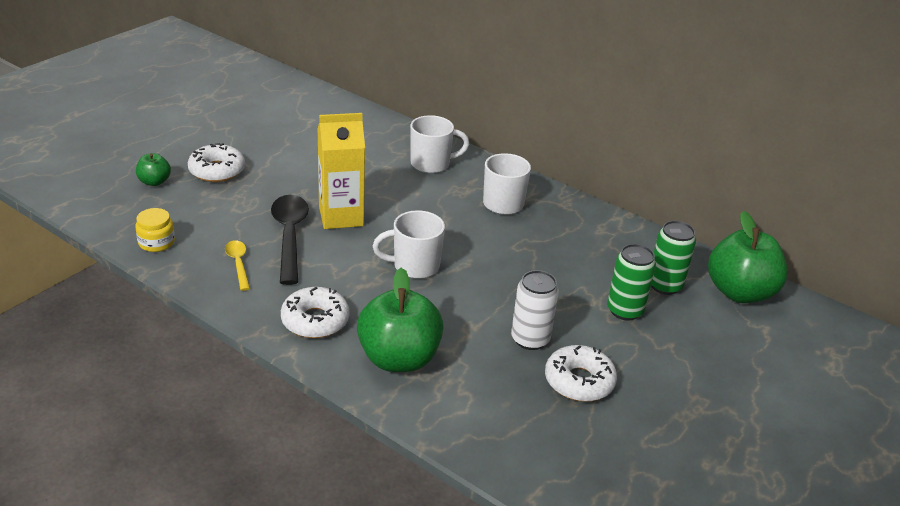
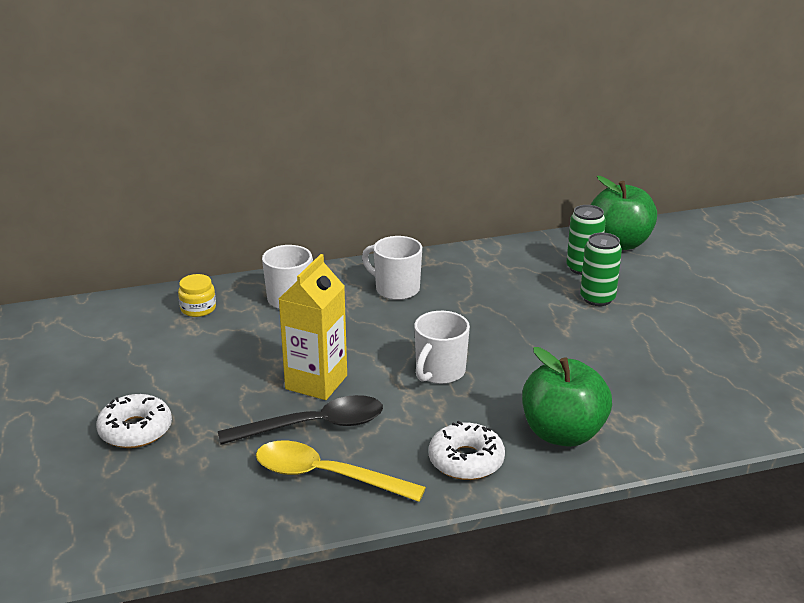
camera: 50 degrees left, 5 degrees down
yellow jar [135,208,175,252] -> yellow jar moved to [178,274,216,317]
green apple [136,153,171,186] -> none
yellow spoon [225,240,250,291] -> yellow spoon [256,441,426,502], size x1.88
black spoon [271,195,309,285] -> black spoon turned 135 degrees clockwise [218,395,383,445]
white can [511,270,559,350] -> none
white donut [545,345,617,402] -> none

